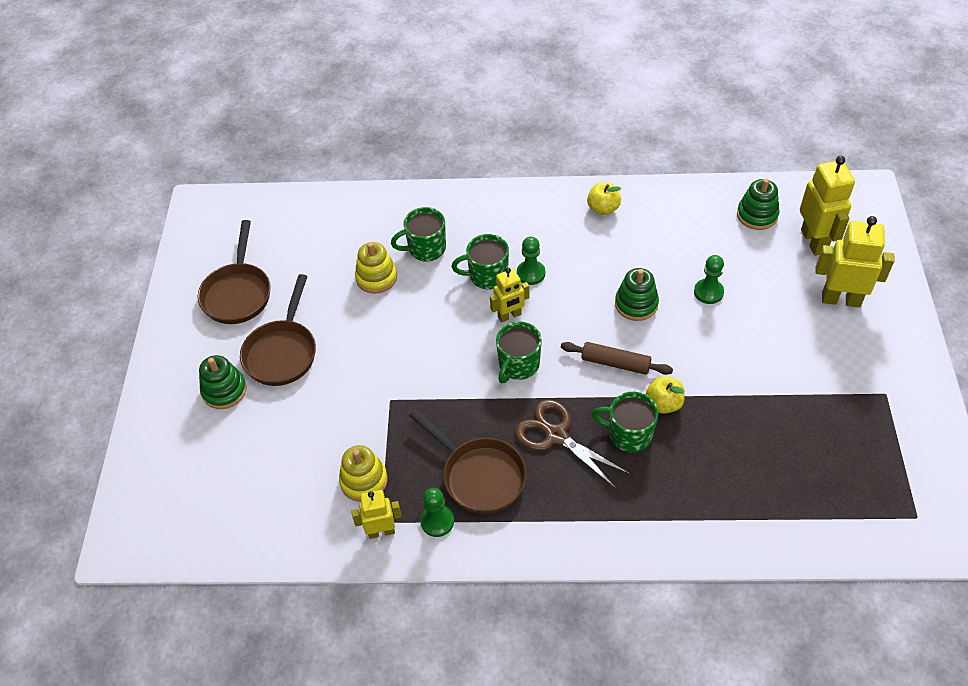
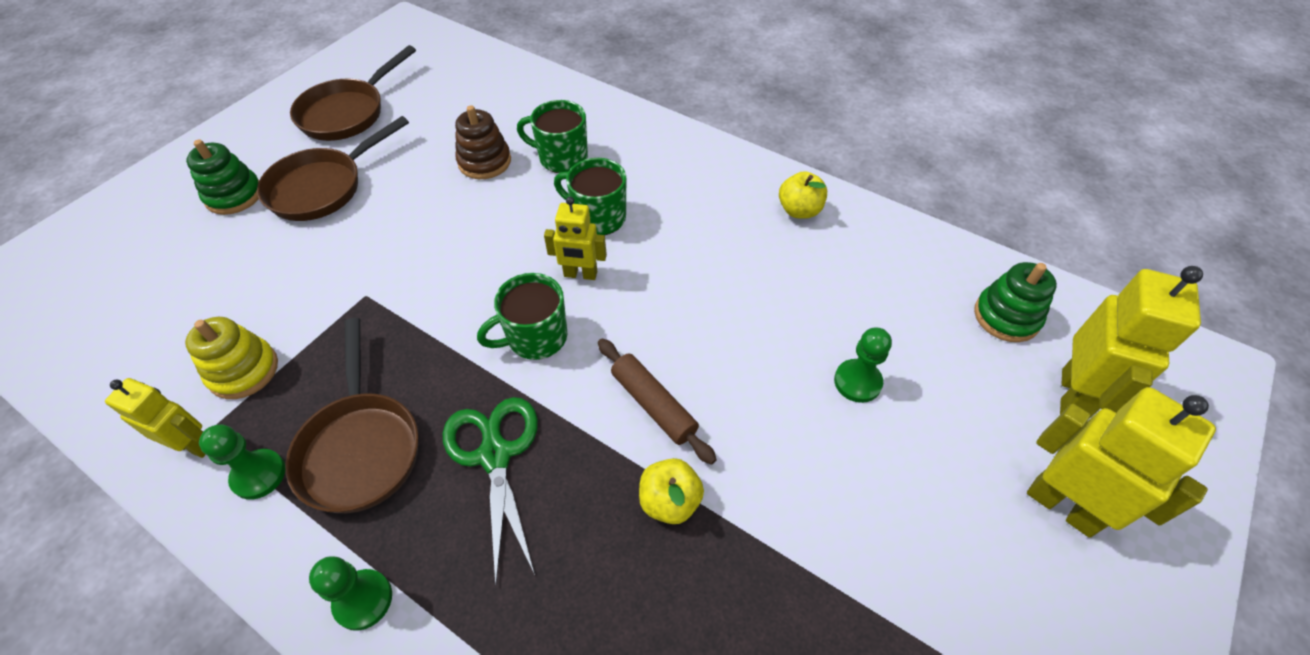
camera: 30 degrees right, 0 degrees up
yellow stacking toy [355,242,397,294] -> brown stacking toy [455,105,511,179]
brown scissors [514,399,630,489] -> green scissors [443,397,538,586]
green pawn [517,237,545,285] -> green pawn moved to [309,556,392,631]
green mug [592,392,658,452] -> none
green stacking toy [615,268,659,321] -> none

